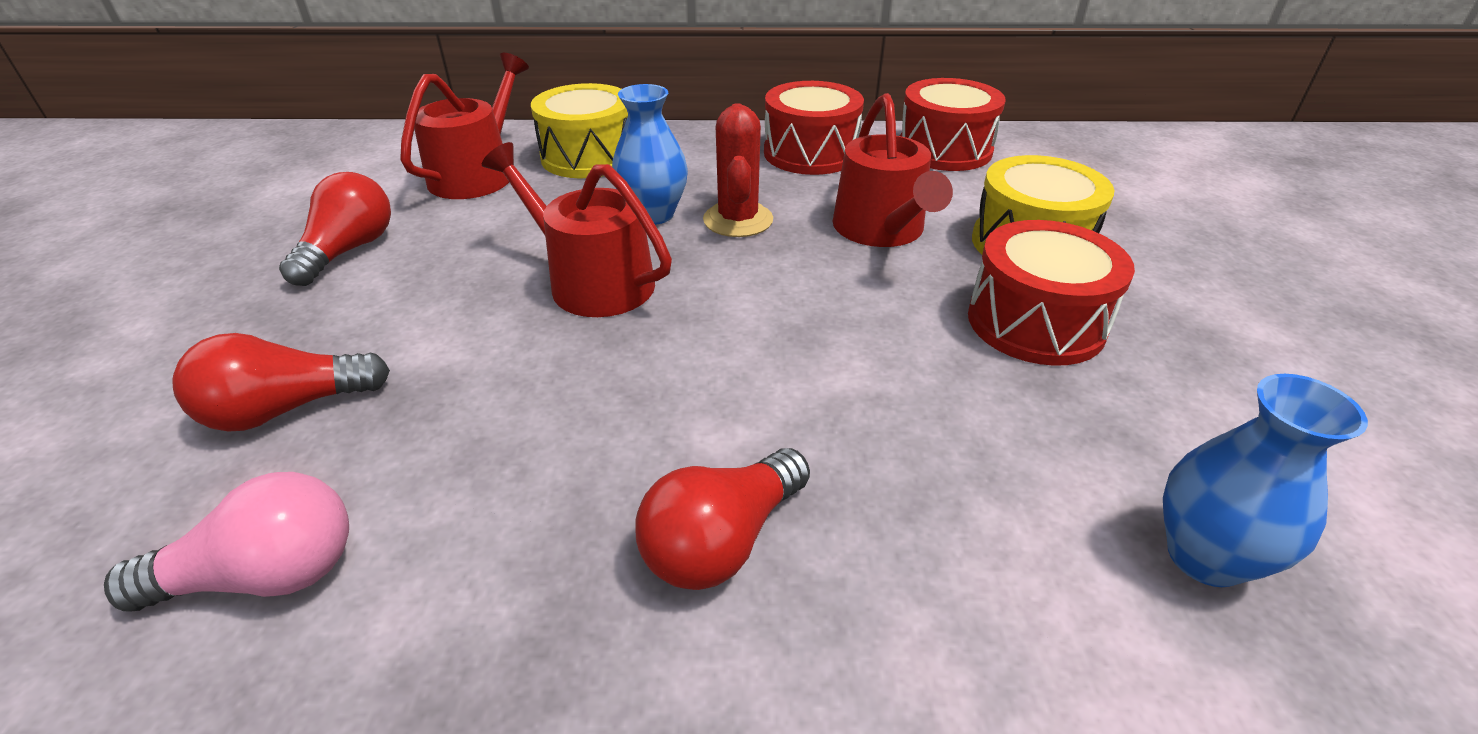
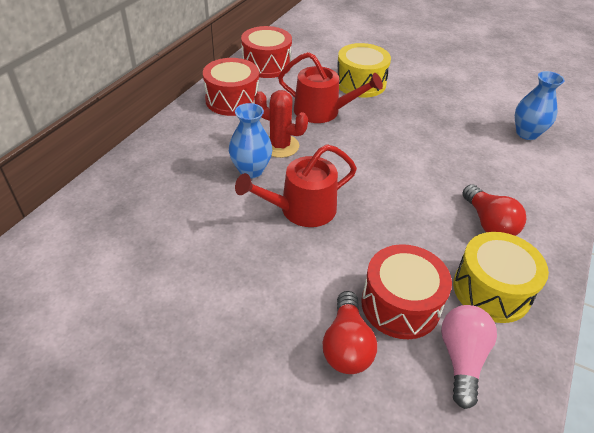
camera: 65 degrees left, 5 degrees up
red light bulb [279,172,391,286] -> none
red watering can [400,53,529,199] -> none
yellow drum [531,83,628,178] -> yellow drum moved to [453,232,549,323]
red drum [968,220,1135,366] -> red drum moved to [361,244,452,339]

